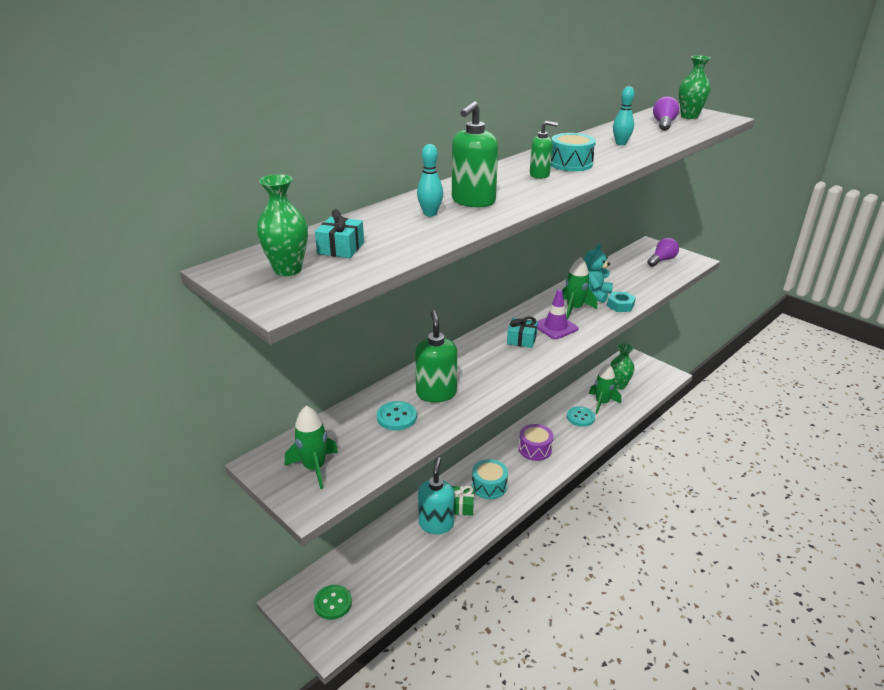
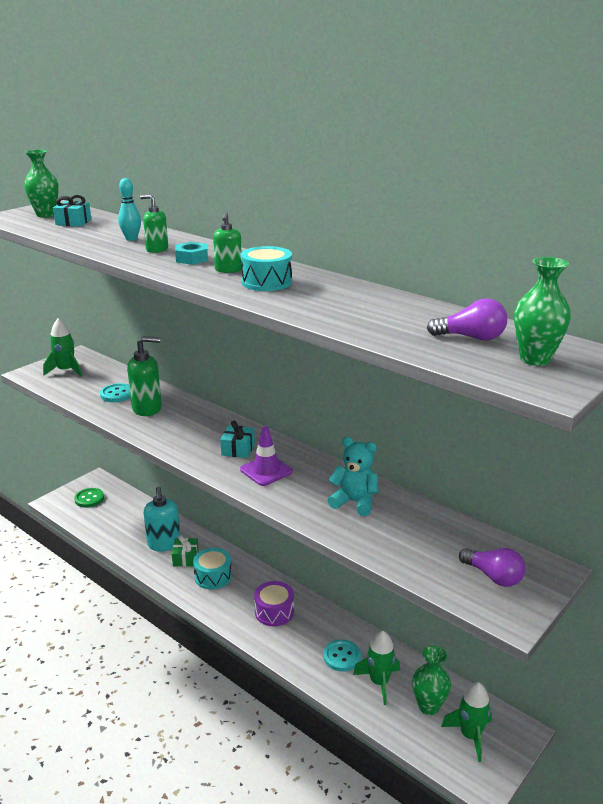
camera: 85 degrees right, 5 degrees down
turquoise soap dispenser [418,457,454,534] -> turquoise soap dispenser turned 75 degrees clockwise [144,487,180,552]
green soap dispenser [452,101,498,207] -> green soap dispenser [140,195,168,253], size x0.60
green rocket [562,257,597,320] -> green rocket moved to [441,682,492,762]
turquoise nut [607,292,636,312] -> turquoise nut moved to [175,242,208,265]
turquoise bowling pin [613,86,634,145] -> none

